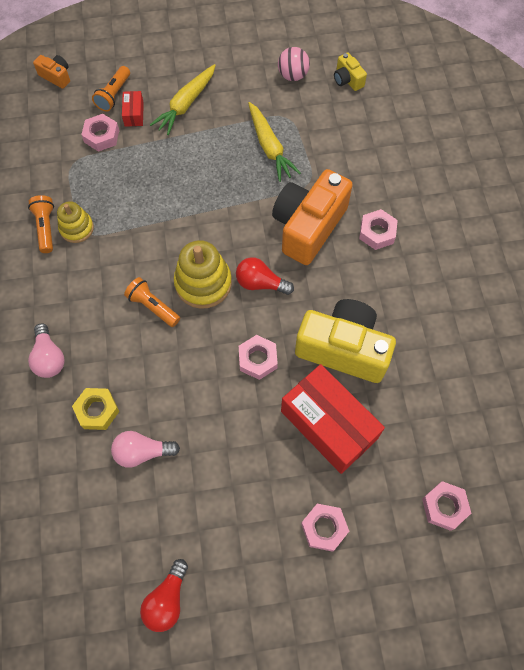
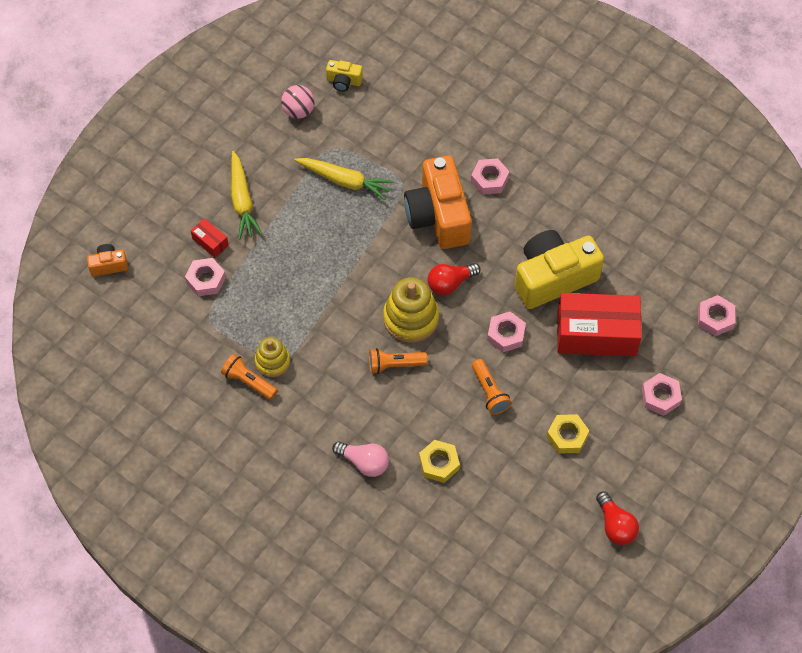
camera: 45 degrees left, 5 degrees down
orange flashlight [92,66,130,112] -> orange flashlight moved to [472,359,512,415]
pink light bulb [111,431,180,468] -> none
none -> yellow nut [547,414,589,454]

